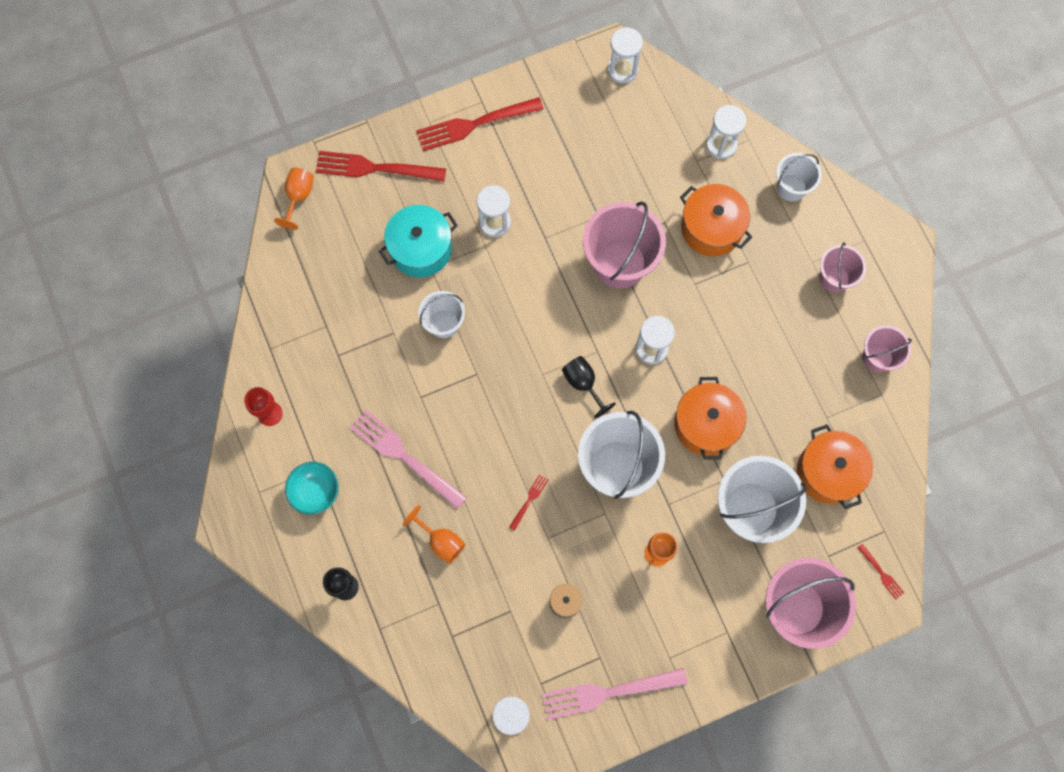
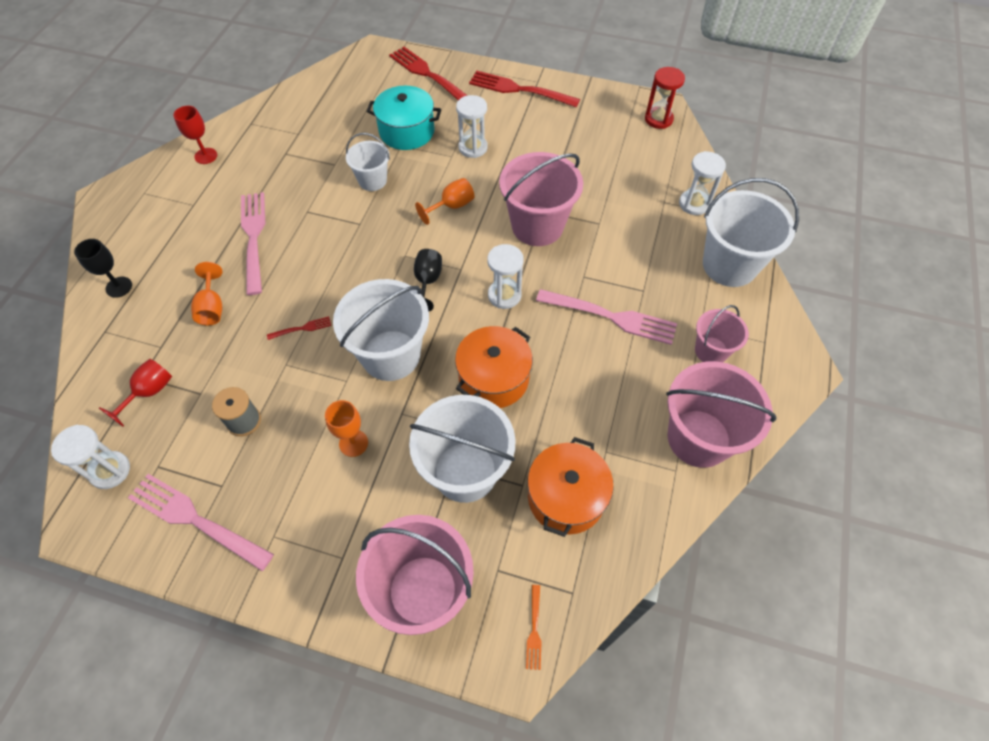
camera: 40 degrees right, 15 degrees down
orange goblet [274,168,314,230] -> orange goblet moved to [415,178,475,225]
turquoise bowl [285,462,339,515] -> none
white hourglass [608,27,643,84] -> red hourglass [645,67,685,129]
orange pot [680,184,752,256] -> none
white bucket [776,153,822,201] -> white bucket [703,178,799,287], size x1.77
red fork [857,544,904,599] -> orange fork [526,585,542,670]
pink bucket [863,325,912,372] -> pink bucket [666,361,777,468], size x1.77
none -> red goblet [99,359,172,426]
none -> pink fork [536,289,677,345]

